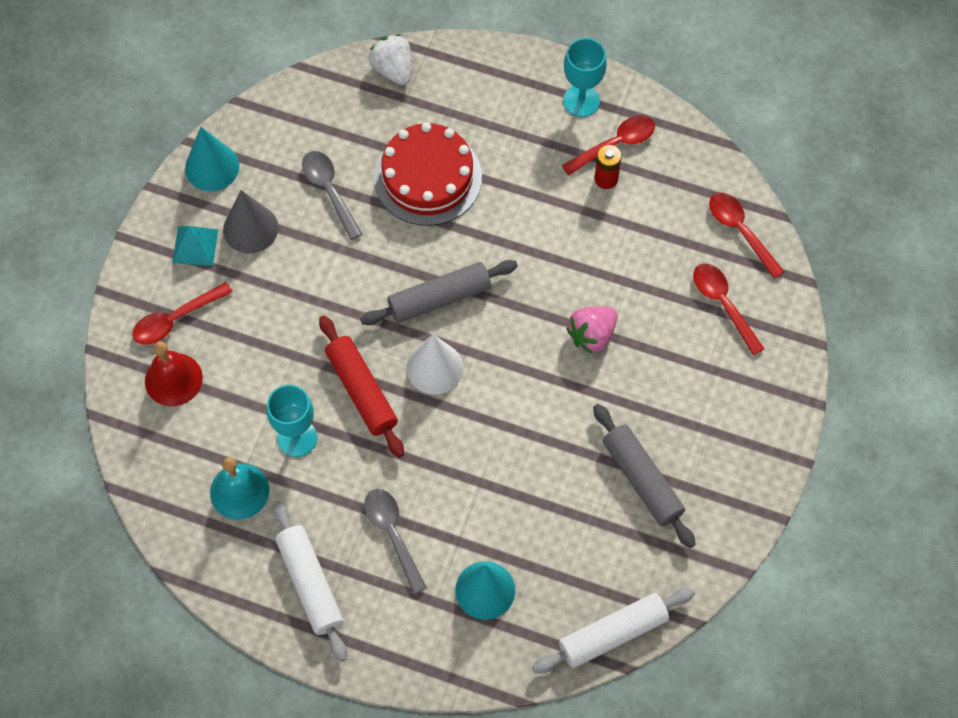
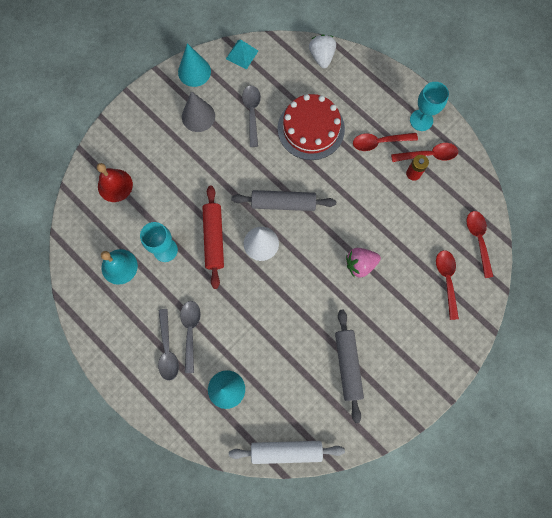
camera: 25 degrees right, 10 degrees up
red spoon [132,282,233,345] -> red spoon moved to [353,133,418,151]
turquoise pyramid [172,226,218,266] -> turquoise pyramid moved to [226,39,258,70]
white rolling pin [273,501,347,662] -> none
none -> grey spoon [158,309,179,381]

